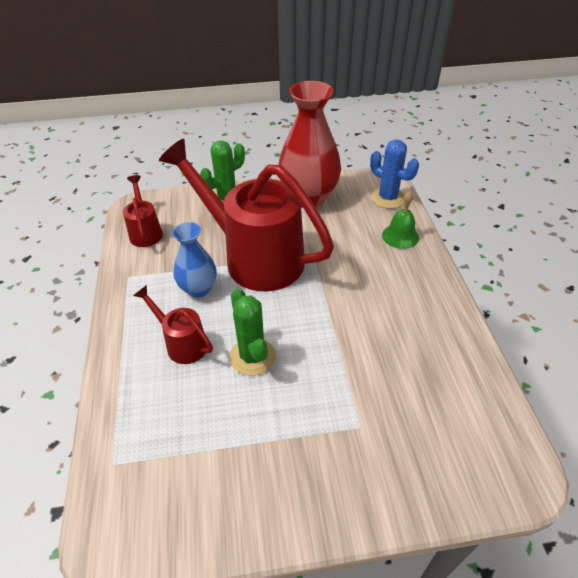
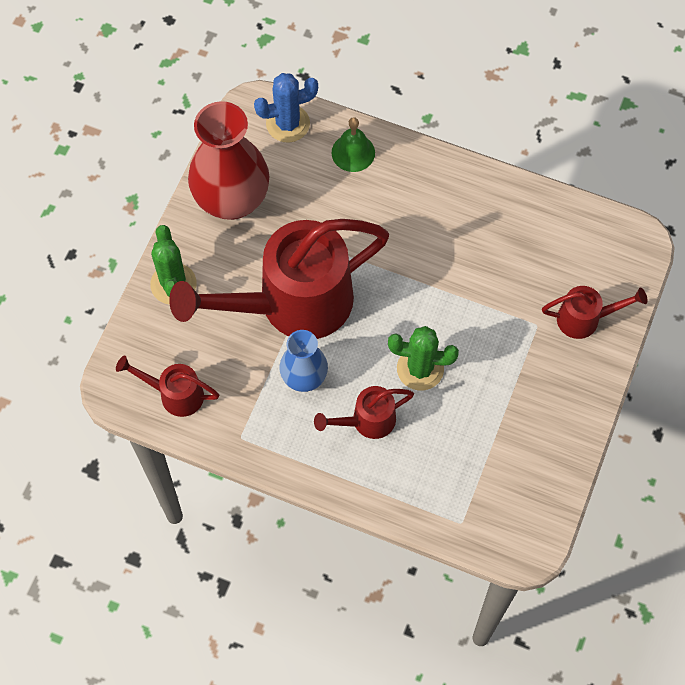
camera: 60 degrees left, 20 degrees up
none -> red watering can [542,286,647,339]

